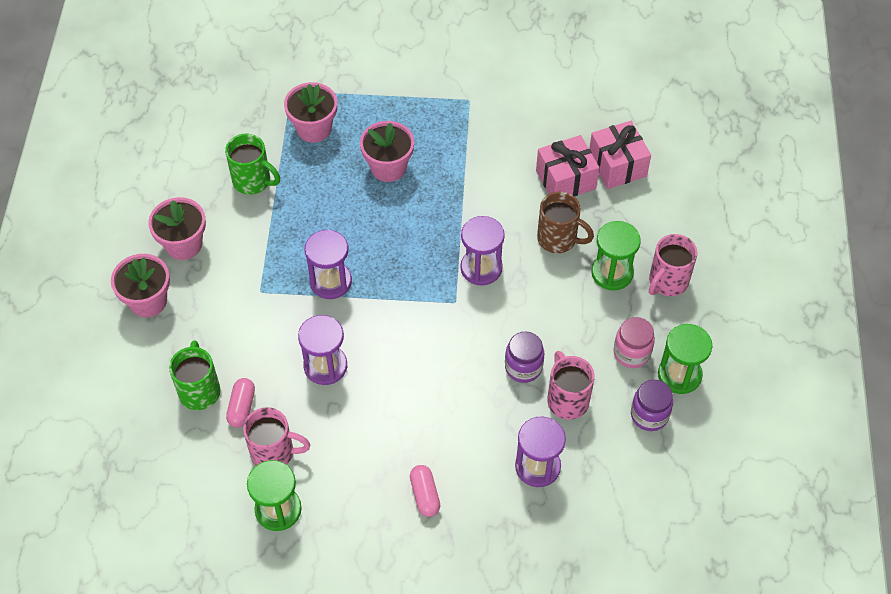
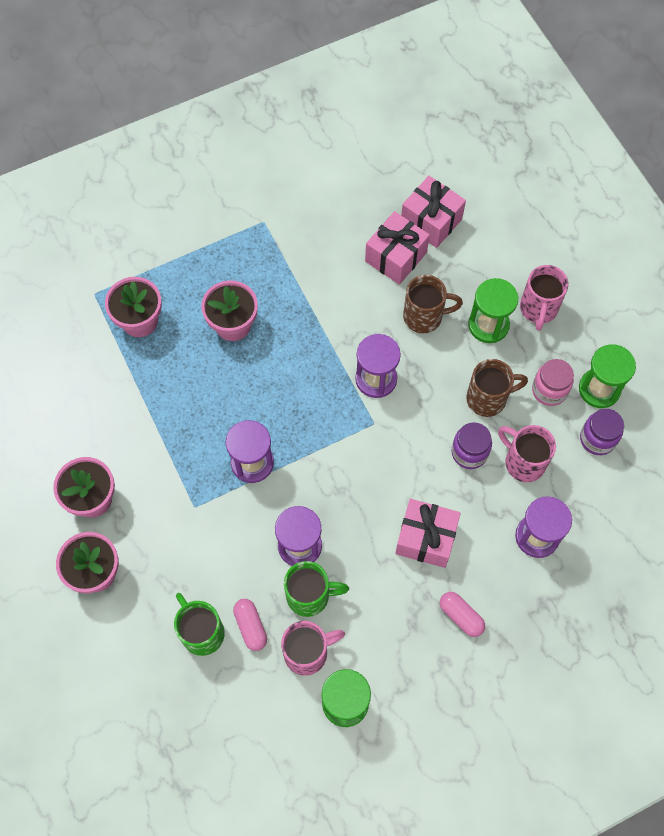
camera: 30 degrees left, 10 degrees up
green mug [225,134,280,195] -> green mug moved to [284,561,349,617]
none -> pink gift [395,499,461,568]
none -> brown mug [466,359,528,417]

